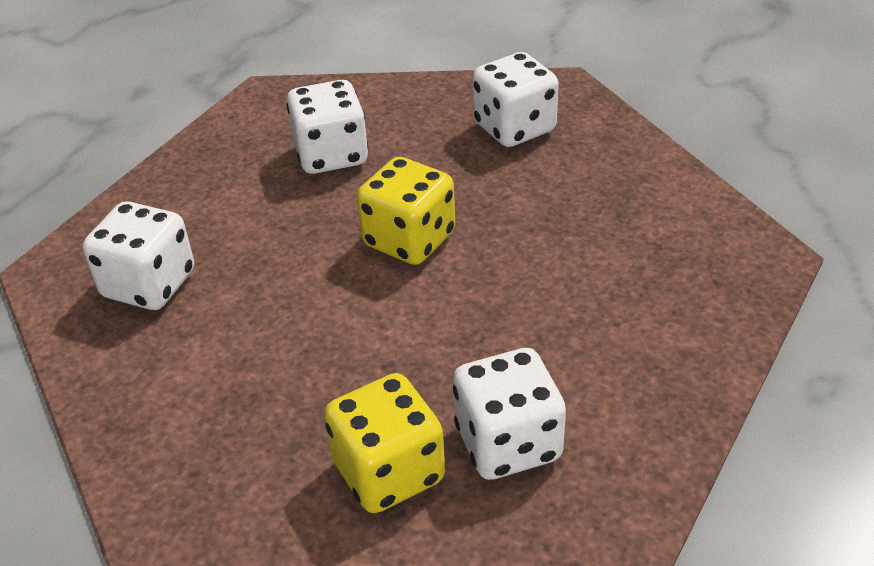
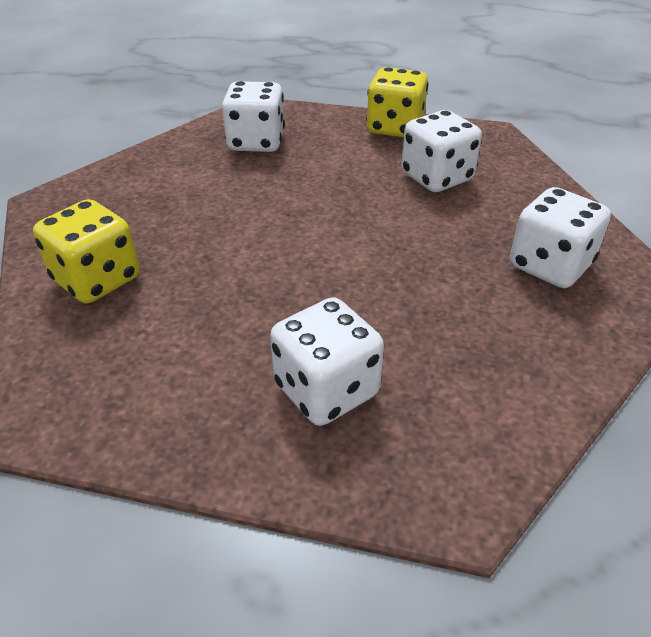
camera: 70 degrees right, 0 degrees up
yellow dice [357,157,455,265] -> yellow dice moved to [366,67,428,137]
white dice [453,348,566,480] -> white dice moved to [270,297,384,426]

